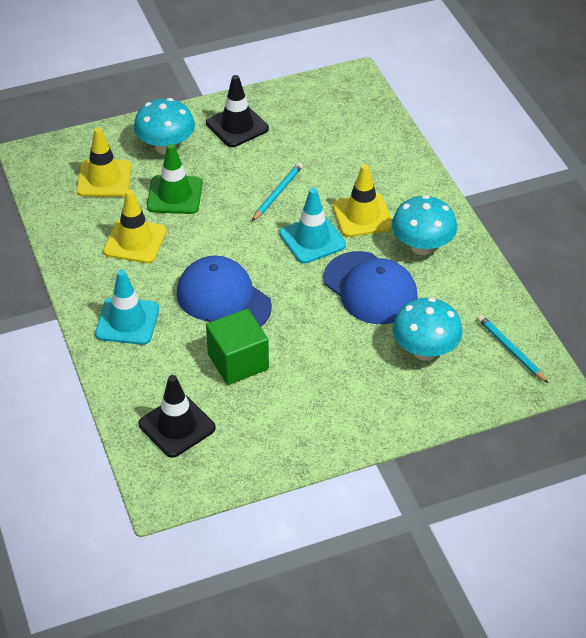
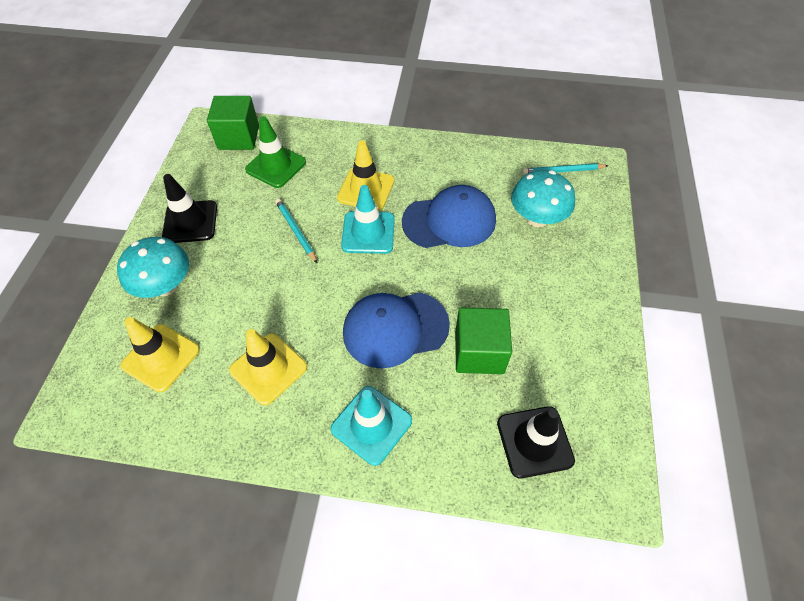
camera: 60 degrees left, 10 degrees up
green traffic cone [147,144,203,214] -> green traffic cone moved to [245,116,306,188]
turquoise mushroom [392,195,457,255] -> none
none -> green cube [207,96,259,150]

